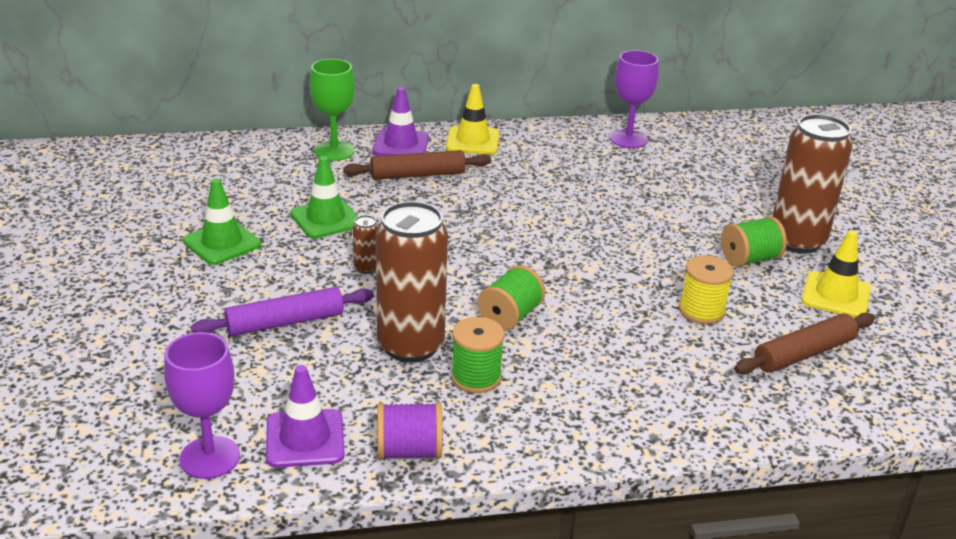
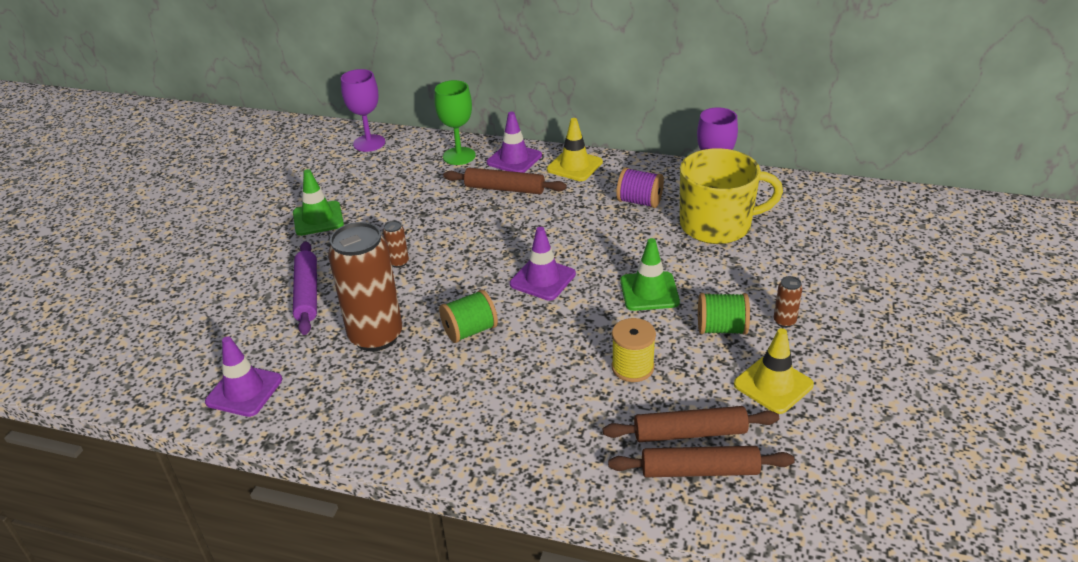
camera: 30 degrees right, 5 degrees up
purple goblet [164,332,240,479] -> purple goblet moved to [341,69,385,152]
purple rolling pin [191,287,374,336] -> purple rolling pin turned 75 degrees clockwise [293,241,317,335]
green traffic cone [290,156,359,238] -> green traffic cone moved to [620,238,680,311]
purple spool [377,402,443,460] -> purple spool moved to [616,168,664,208]
green spool [451,317,505,393] -> none
brown can [773,114,852,254] -> brown can [774,276,802,328], size x0.41
none -> purple traffic cone [510,227,576,301]
none -> brown rolling pin [608,446,795,477]
none -> yellow mug [680,148,783,244]

